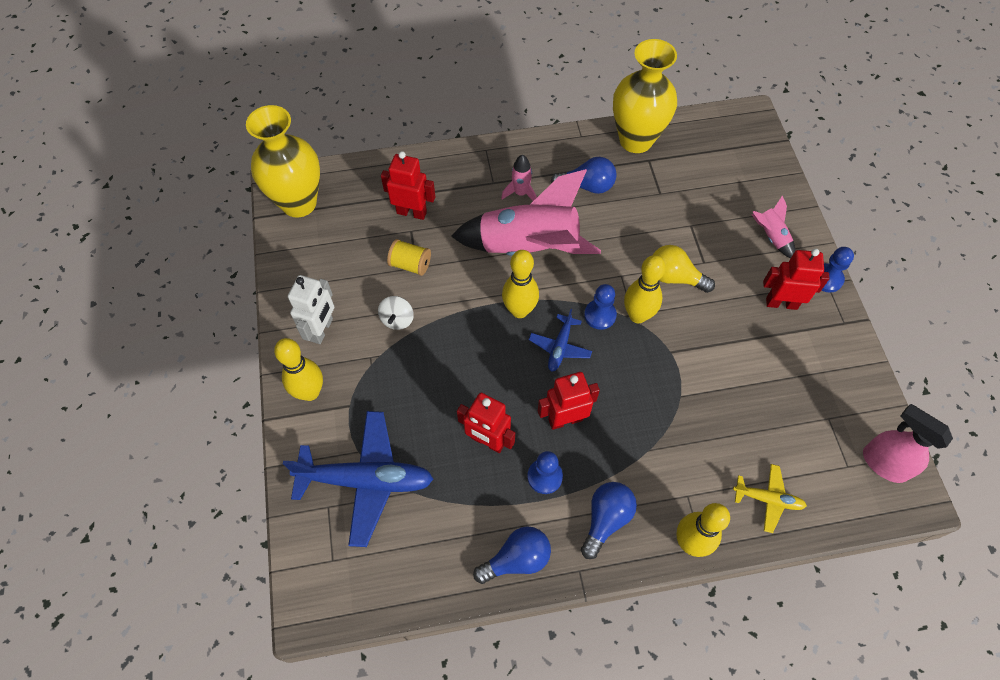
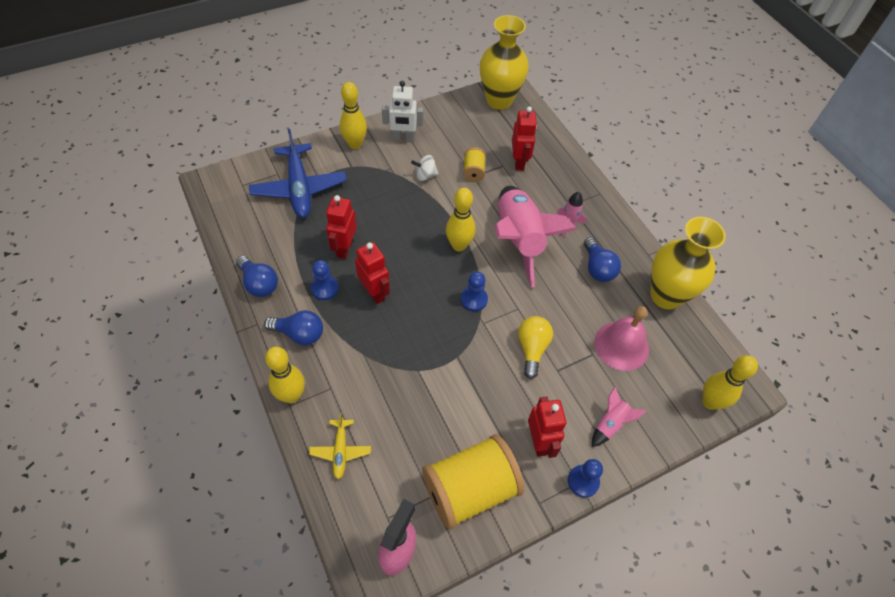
camera: 70 degrees right, 5 degrees down
blue plane [529,309,592,372] -> none
yellow bowling pin [624,255,666,323] -> yellow bowling pin moved to [702,355,758,410]
none -> yellow spool [422,434,525,529]
none -> pink bell [594,306,649,371]

